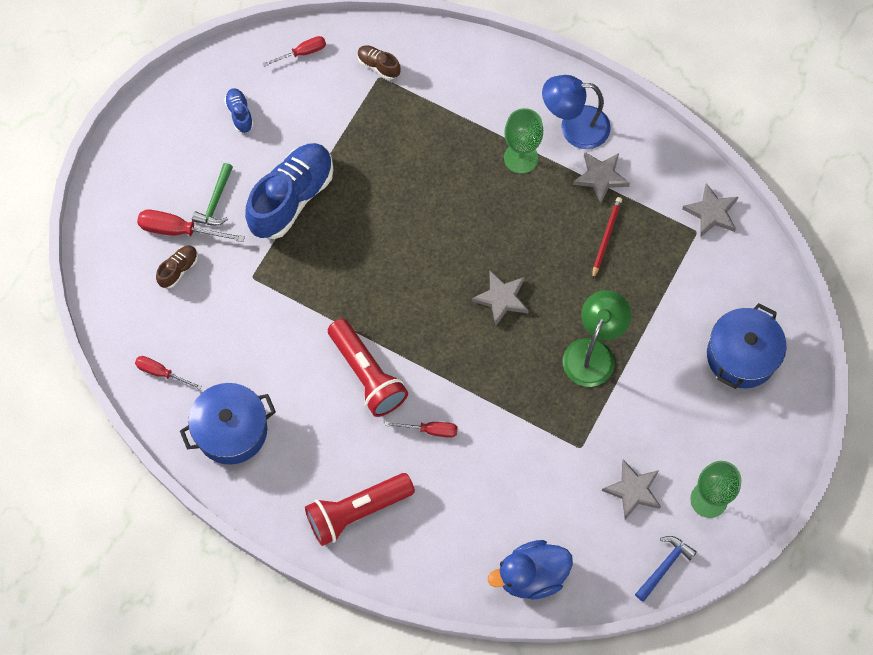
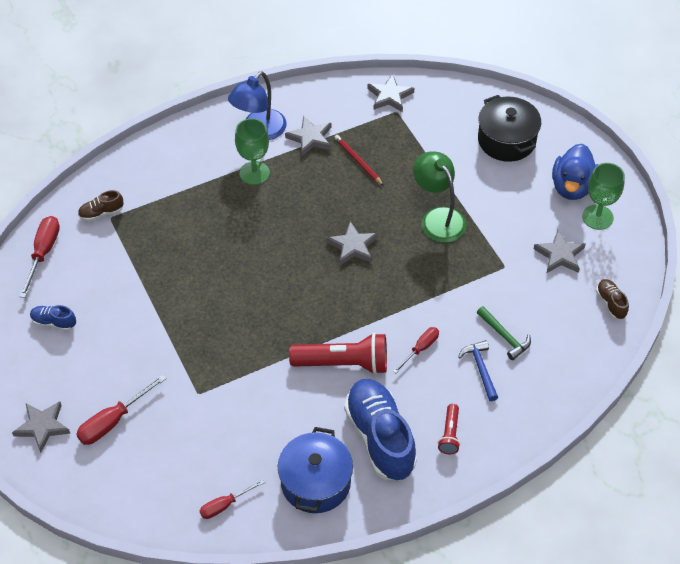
camera: 55 degrees left, 15 degrees down
brown shoe [156,246,198,288] -> brown shoe moved to [596,279,629,319]
green hammer [192,163,233,226] -> green hammer moved to [477,306,531,360]
blue shoe [245,143,334,239] -> blue shoe moved to [344,379,417,480]
red screwdriver [262,36,326,67] -> red screwdriver [19,216,60,298], size x1.55
red flashlight [305,473,415,546] -> red flashlight [438,404,460,454], size x0.52
blue duck [488,540,573,599] -> blue duck moved to [552,144,598,200]
blue hammer [635,536,697,602] -> blue hammer moved to [458,340,498,401]
blue pot [707,303,787,389] -> black pot [478,95,541,162]
none -> grey star [12,401,71,453]

